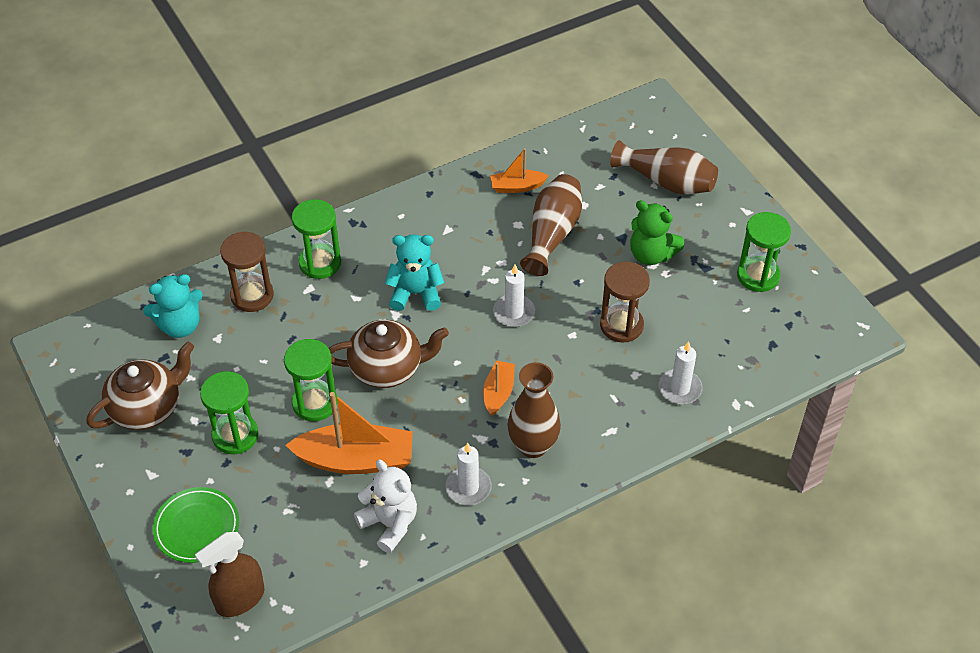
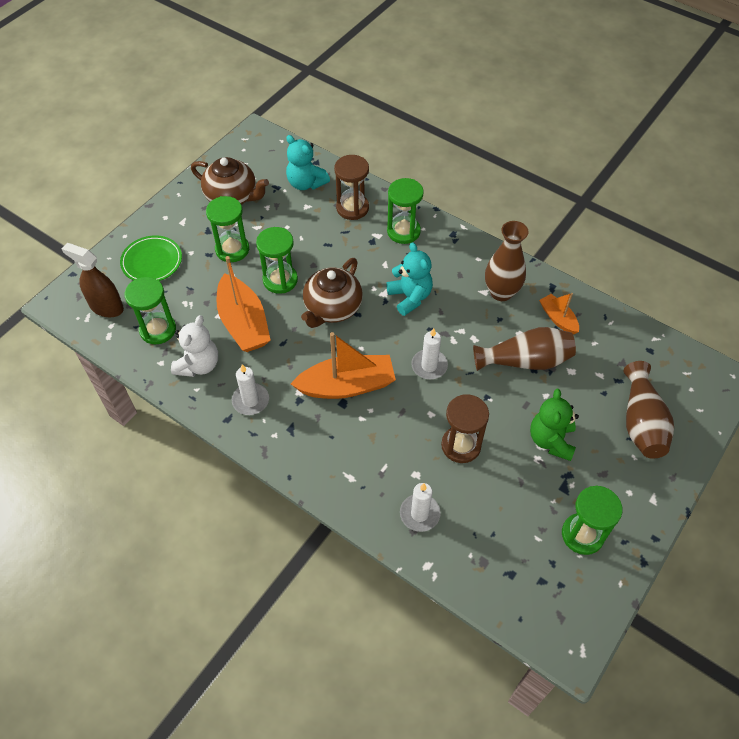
camera: 65 degrees right, 5 degrees up
brown teapot [329,320,449,388] -> brown teapot turned 60 degrees clockwise [301,258,363,328]
orange boat [483,360,515,416] -> orange boat [291,332,396,399], size x1.87
brown vase [507,362,561,458] -> brown vase moved to [485,221,529,301]
none -> green hourglass [124,277,176,344]

